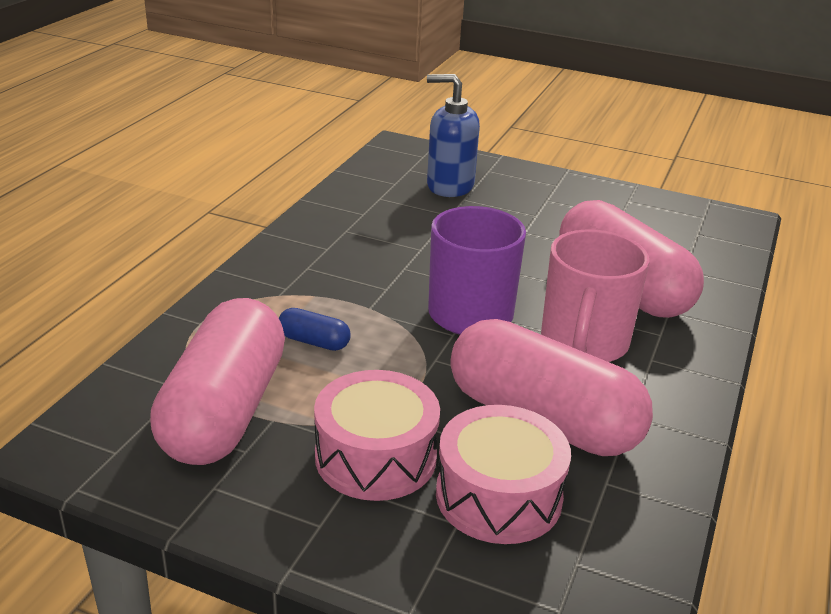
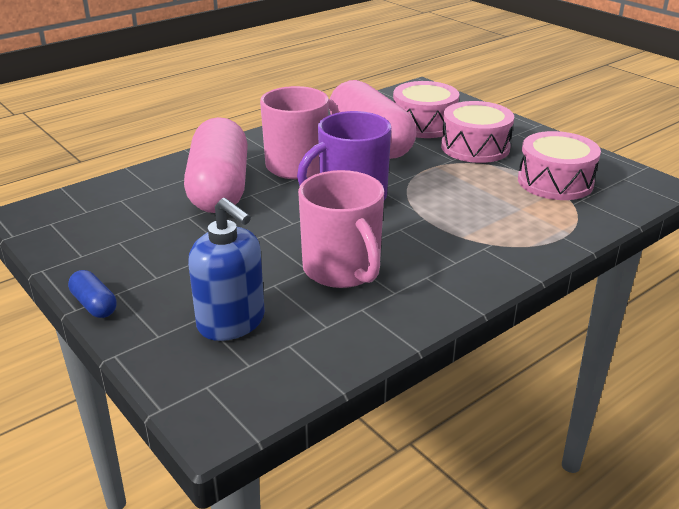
camera: 150 degrees left, 0 degrees up
pink capsule [150,298,285,465] -> pink drum [518,131,601,200]
blue capsule [279,308,351,351] -> blue capsule moved to [68,270,117,318]
none -> pink mug [298,170,384,288]

